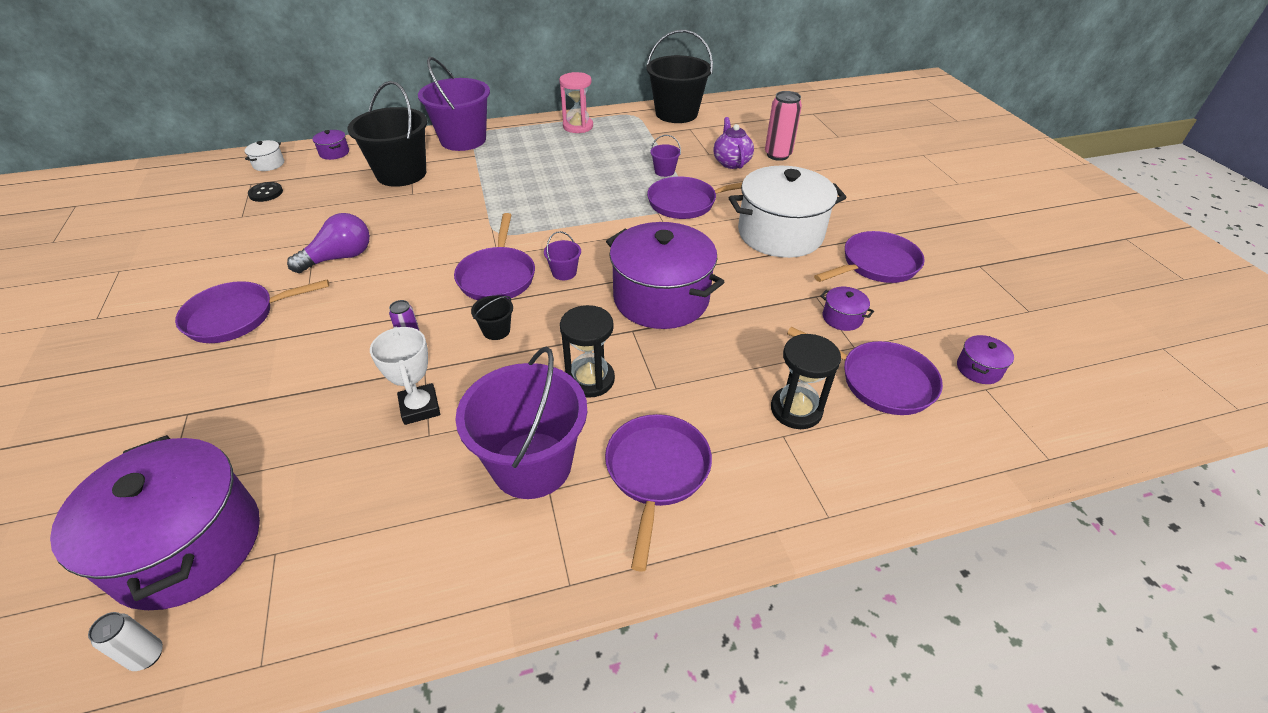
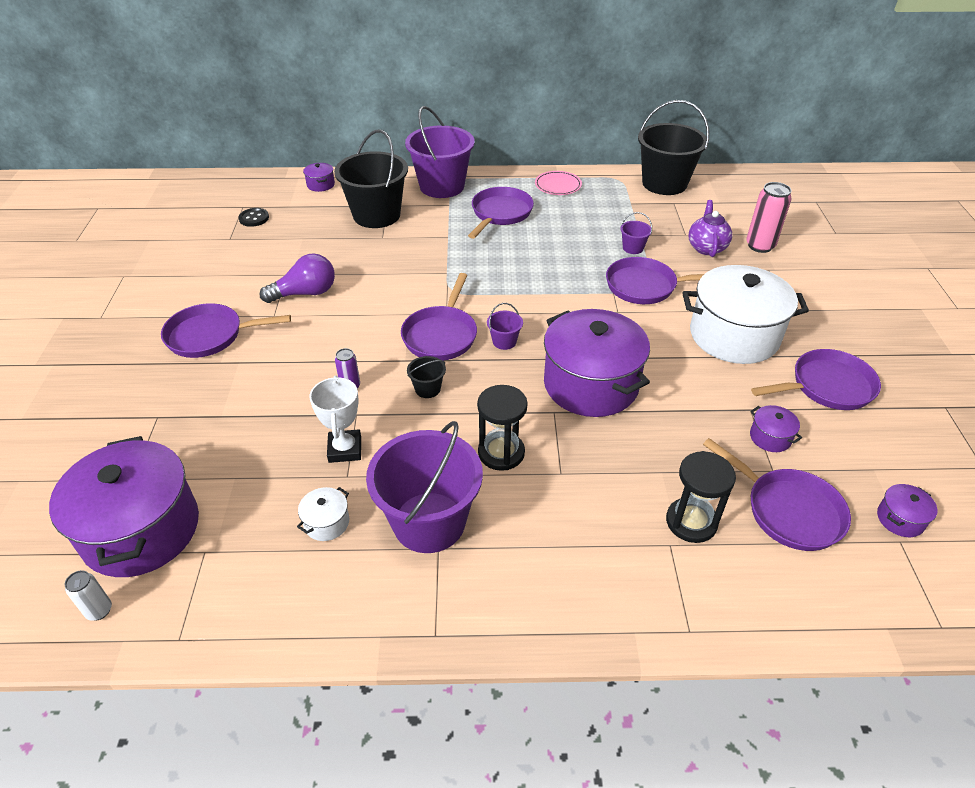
camera: 15 degrees right, 0 degrees up
white pot [245,140,284,171] -> white pot moved to [297,487,349,541]
pink hourglass [559,72,593,133] -> pink plate [535,171,582,195]
purple pan [605,414,712,572] -> purple pan moved to [468,187,534,239]

